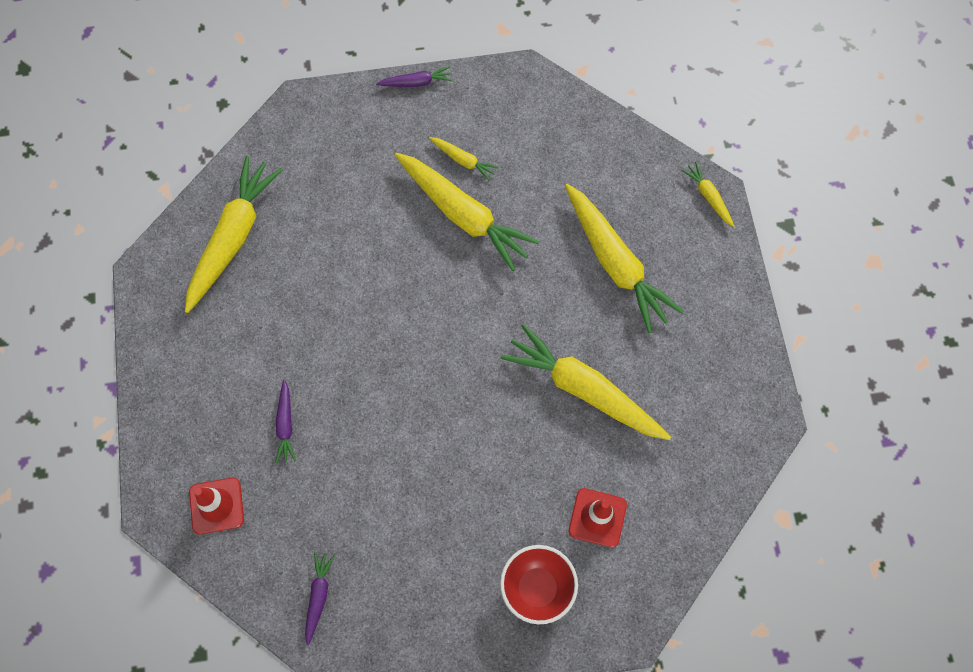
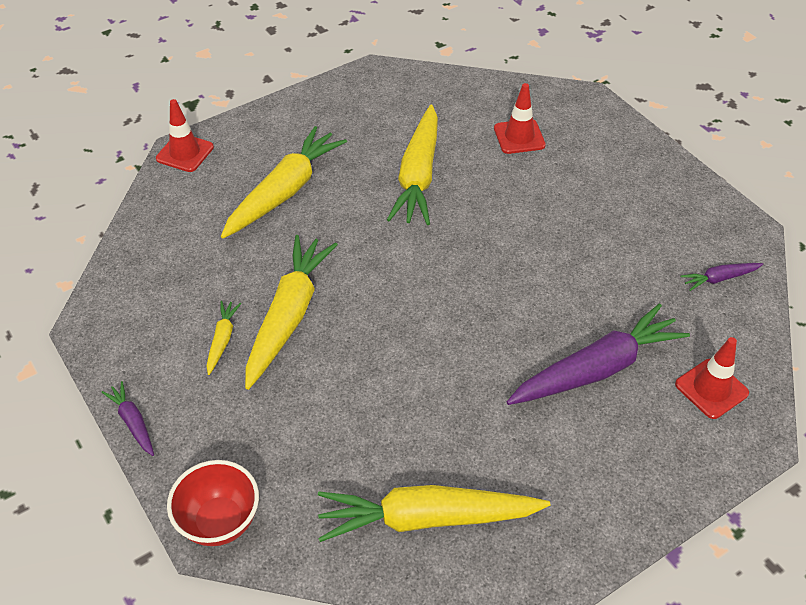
camera: 115 degrees left, 20 degrees down
purple carrot [276,380,296,463] -> purple carrot [507,303,690,405], size x2.18
red bowl [500,545,578,625] -> red bowl moved to [167,460,259,546]
yellow carrot [681,162,734,227] -> red traffic cone [156,99,214,172]

